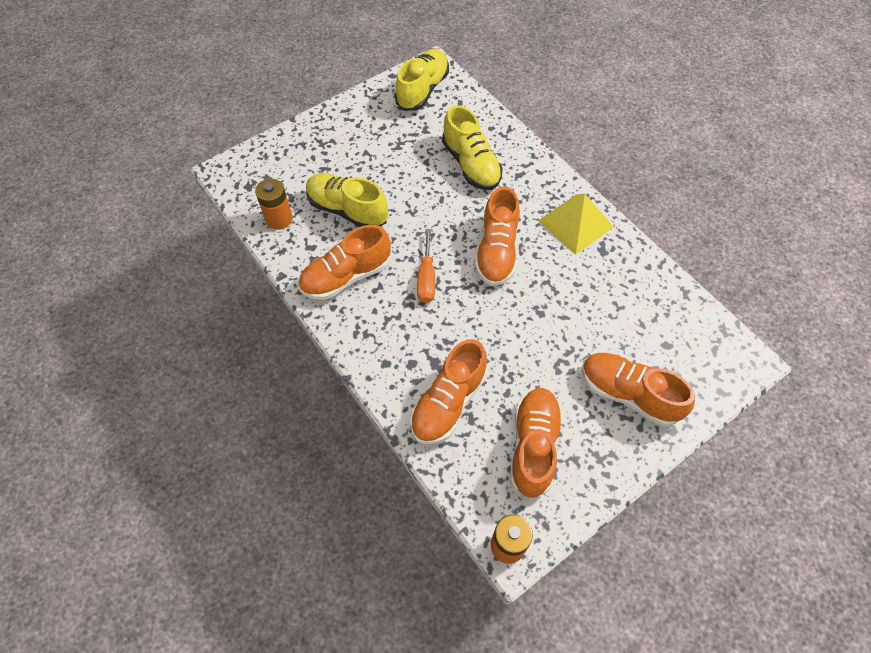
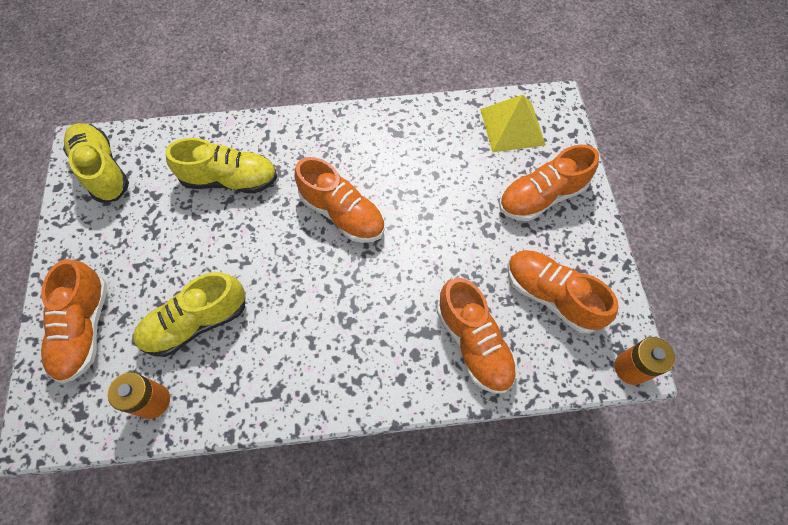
camera: 60 degrees left, 5 degrees up
orange shoe [298,225,391,300] -> orange shoe moved to [41,259,108,383]
orange screwdriver [417,229,435,303] -> none
yellow pyramid [538,194,613,255] -> yellow pyramid moved to [480,95,546,153]

